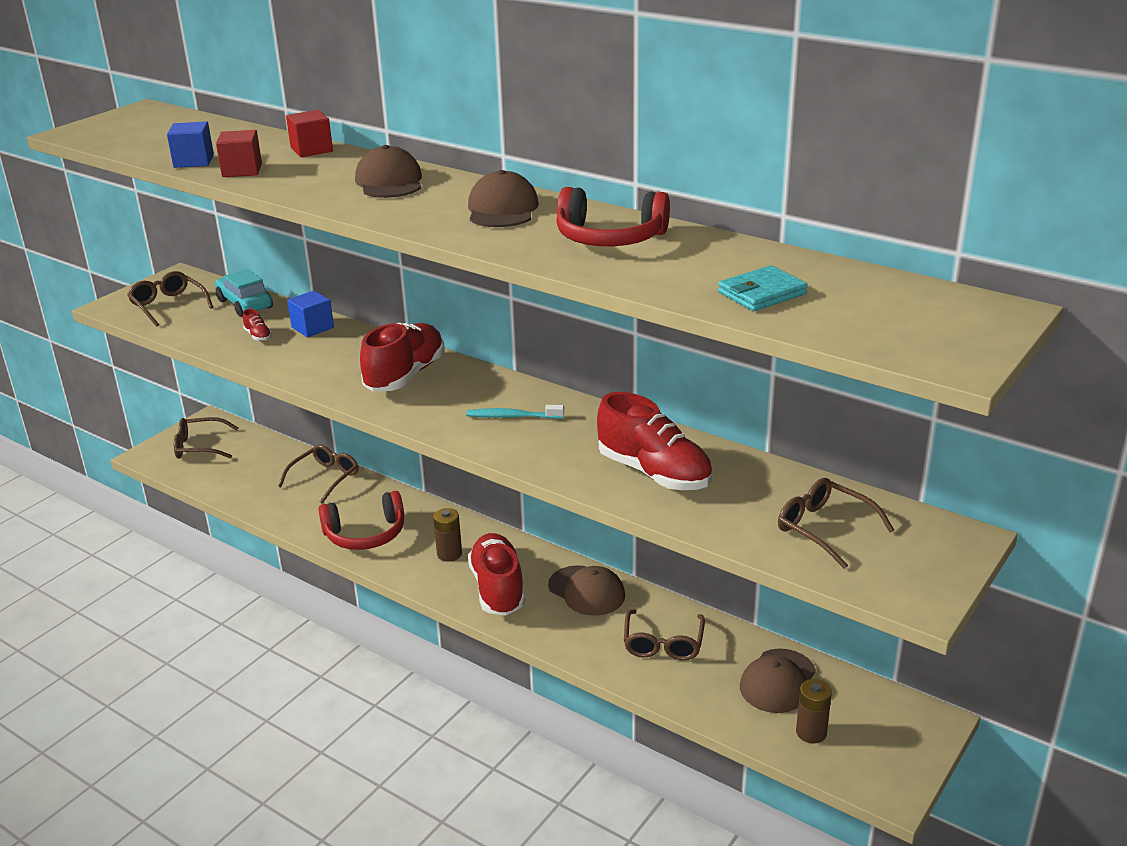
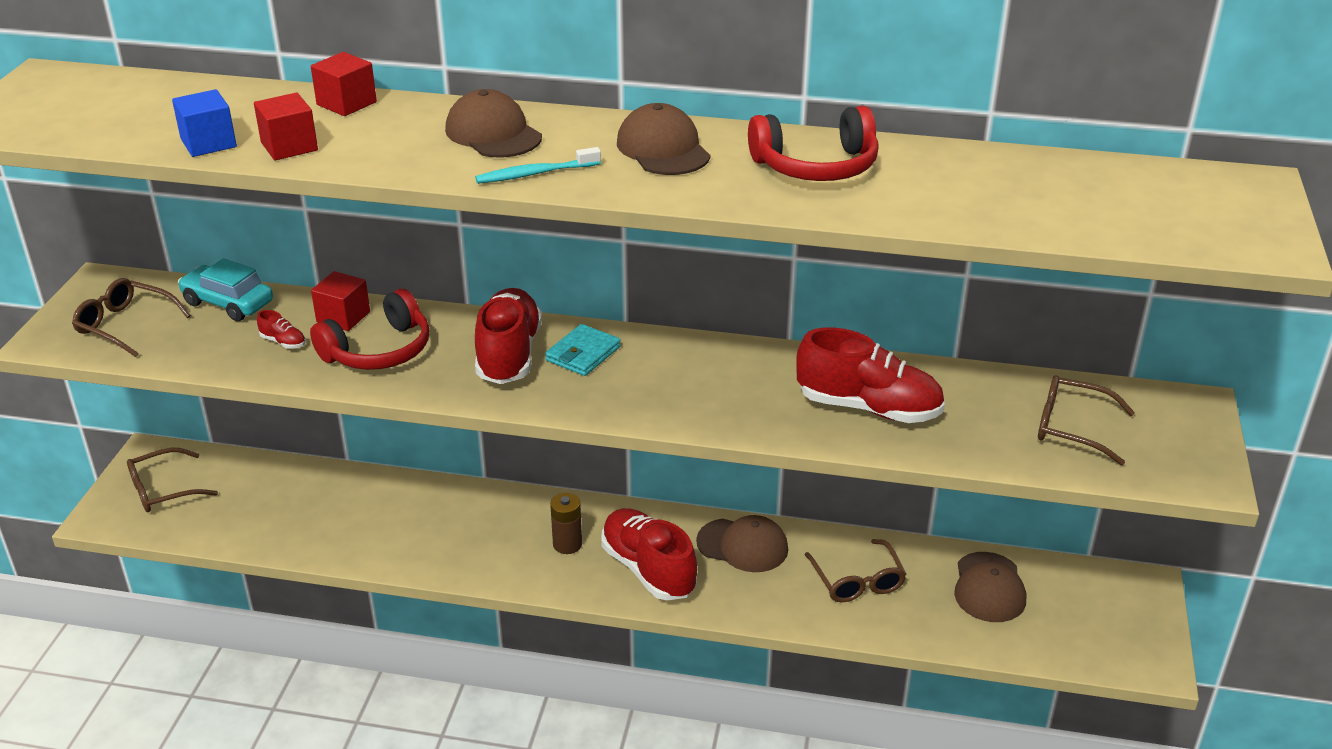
camera: 25 degrees left, 5 degrees up
brown glasses [278,444,359,504] -> none
blue cube [287,291,334,337] -> red cube [311,271,370,331]
red headphones [319,491,404,550] -> red headphones moved to [310,289,430,370]
turquoise toothbrush [466,405,564,419] -> turquoise toothbrush moved to [475,147,601,184]
turquoise wallet [718,265,808,311] -> turquoise wallet moved to [545,324,621,376]
brown battery [796,679,832,743] -> none

